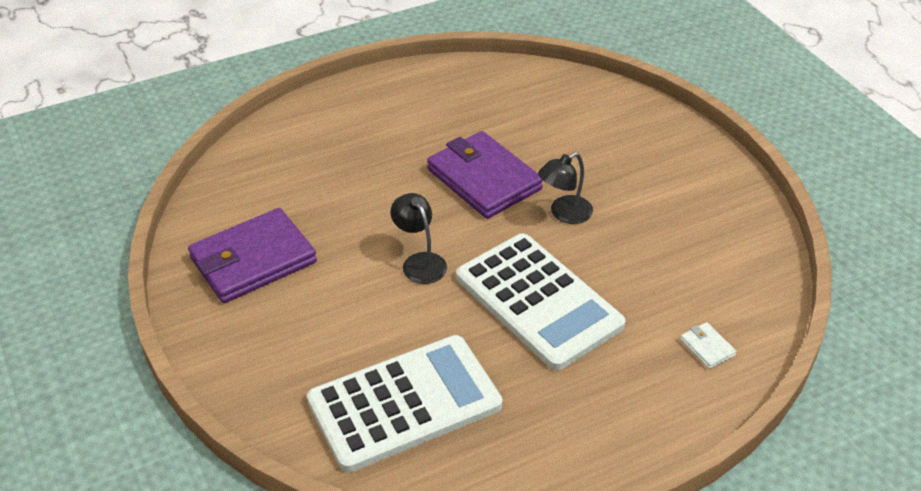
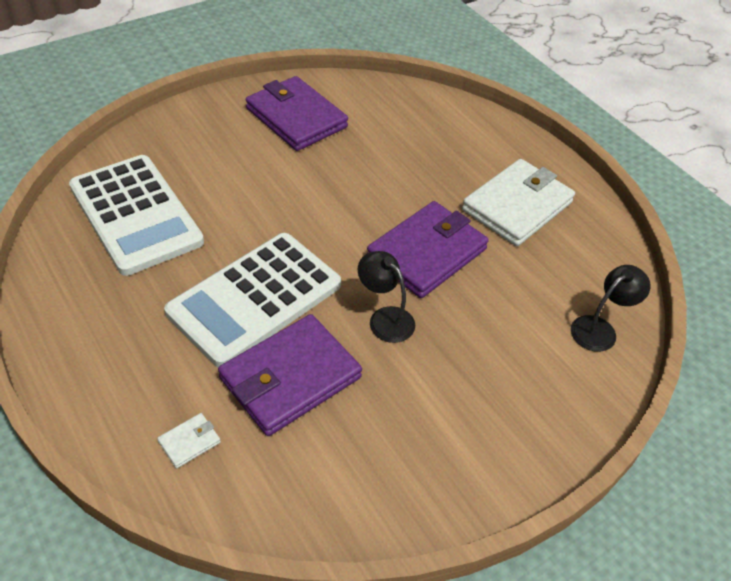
camera: 80 degrees right, 5 degrees up
black lamp [390,193,447,284] -> black lamp moved to [571,265,651,352]
none -> purple wallet [218,314,362,436]
none -> white wallet [462,159,575,246]

